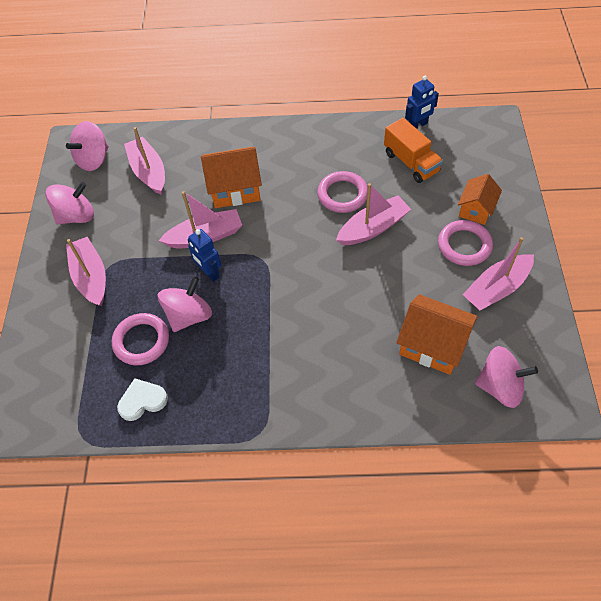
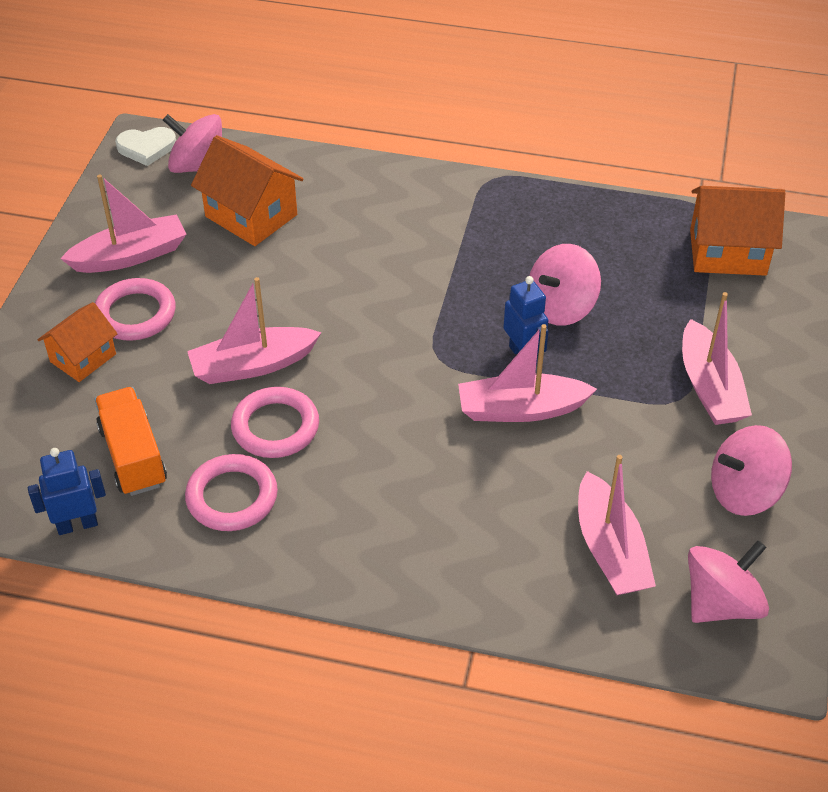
camera: 170 degrees left, 10 degrees down
pink ring [112,313,169,365] -> pink ring moved to [185,454,278,531]
white heart [117,378,168,421] -> white heart moved to [115,127,176,166]
orange house [201,147,262,208] -> orange house moved to [690,186,785,276]

